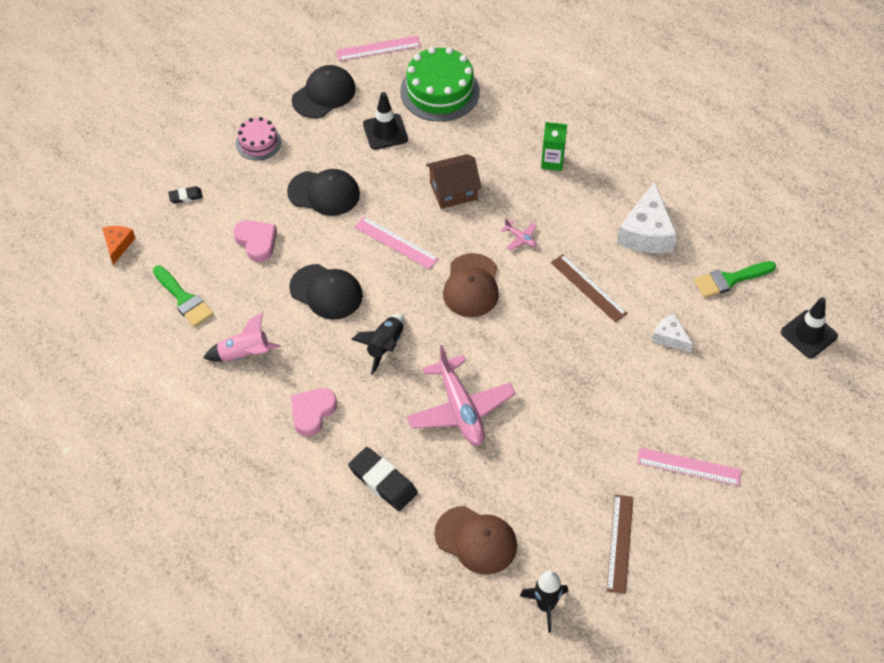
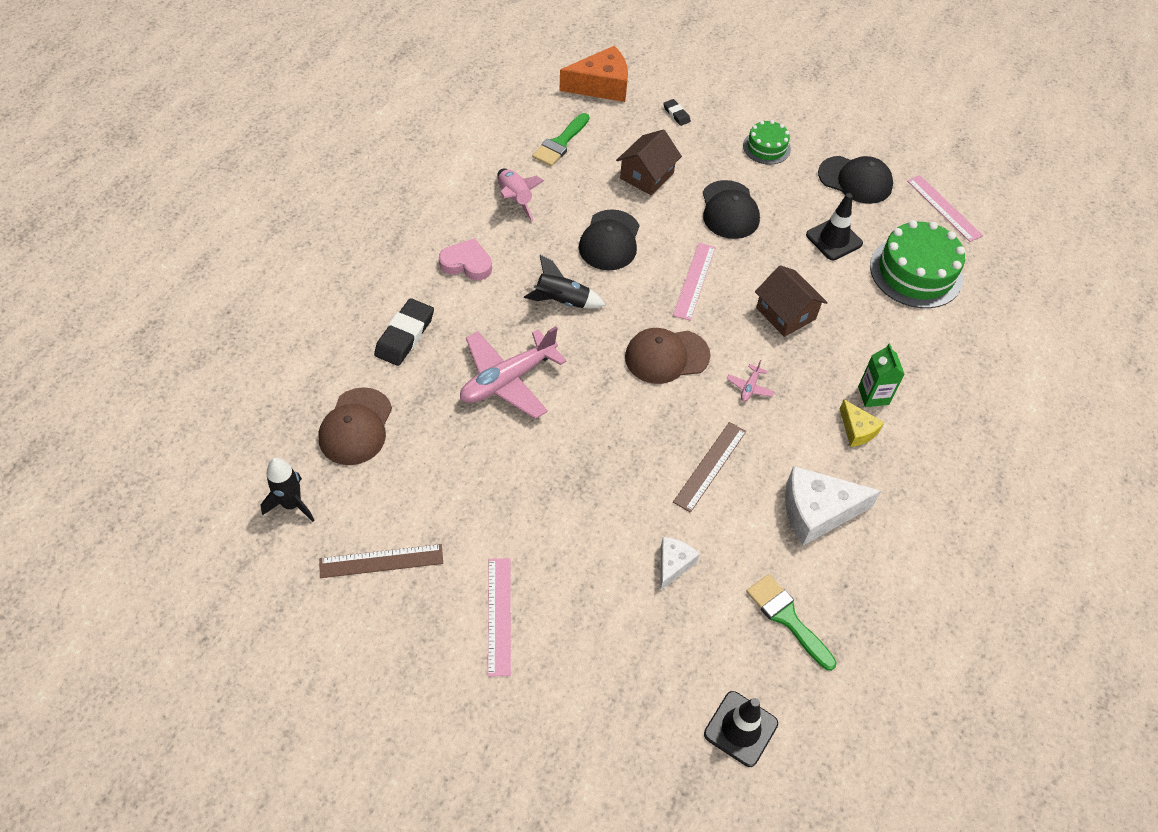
camera: 70 degrees right, 0 degrees up
orange cheese [102,226,136,265] -> orange cheese [559,46,628,102], size x1.84
pink heart [233,220,277,262] -> brown house [616,129,682,195]
pink cake [235,117,282,160] -> green cake [743,120,791,164]
none -> yellow cheese [840,400,884,447]

